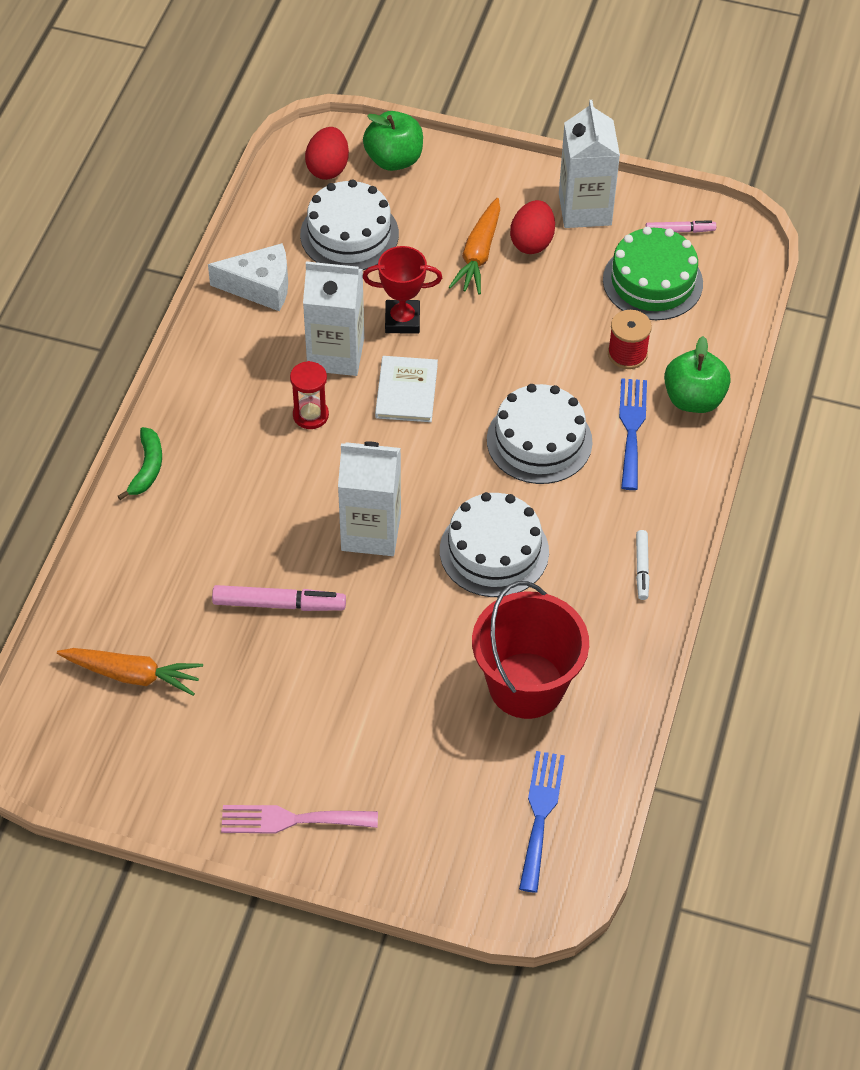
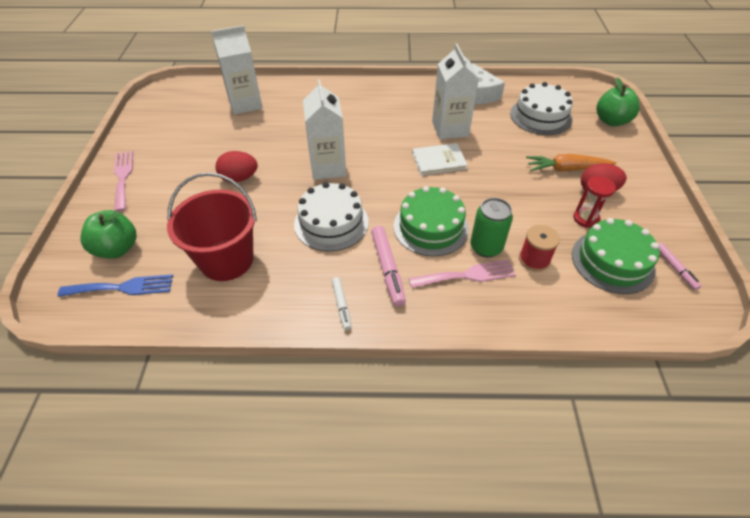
camera: 75 degrees right, 5 degrees down
orange carrot [57,648,203,696] -> none
green banana [118,427,162,500] -> none
pink marker [212,585,346,611] -> pink marker moved to [371,226,406,306]
red hourglass [290,361,329,429] -> red hourglass moved to [573,176,616,228]
red egg [305,127,349,180] -> red egg moved to [215,151,258,182]
red trophy [363,246,442,334] -> none
white cake [487,384,593,484] -> green cake [393,186,469,256]
white carton [559,100,620,228] -> white carton moved to [211,25,263,115]
blue fork [619,378,647,490] -> pink fork [409,260,516,288]
white marker [636,530,650,600] -> white marker turned 90 degrees counterclockwise [332,277,351,330]
green apple [664,336,731,413] -> green apple moved to [80,210,136,259]
none -> green can [470,198,513,257]

